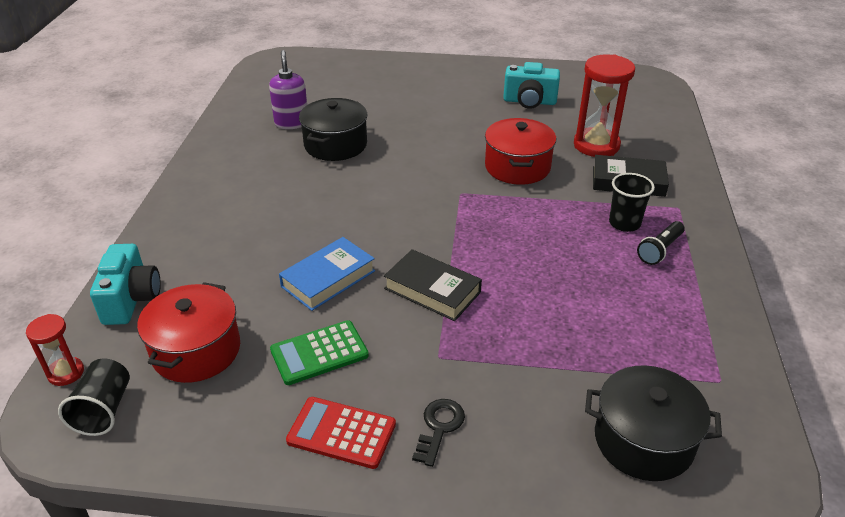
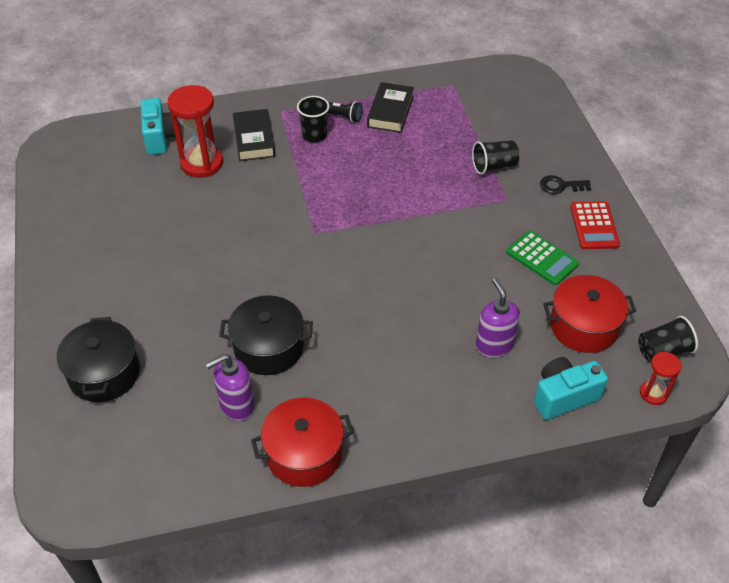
camera: 110 degrees left, 10 degrees up
blue book [279,237,375,311] -> none
black book [384,249,482,321] -> black book moved to [367,82,414,133]
red pot [485,118,556,185] -> red pot moved to [251,398,354,487]
turquoise camera [503,62,560,109] -> turquoise camera moved to [140,98,181,155]
black pot [585,365,722,481] -> black pot moved to [57,317,140,402]
none -> black cup [472,140,520,175]
none -> purple soap dispenser [476,278,520,358]

